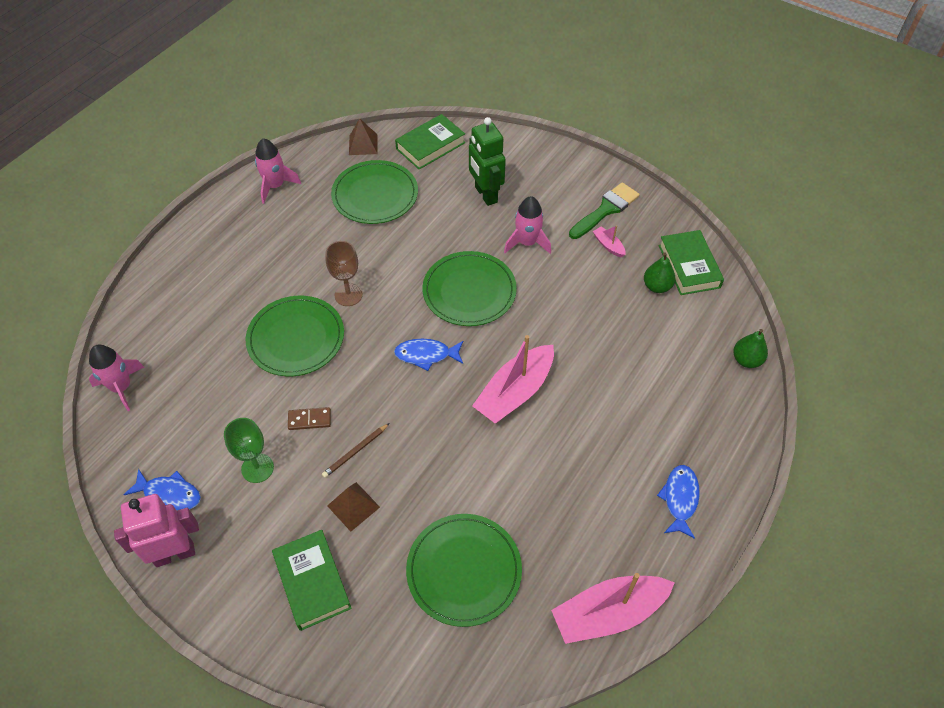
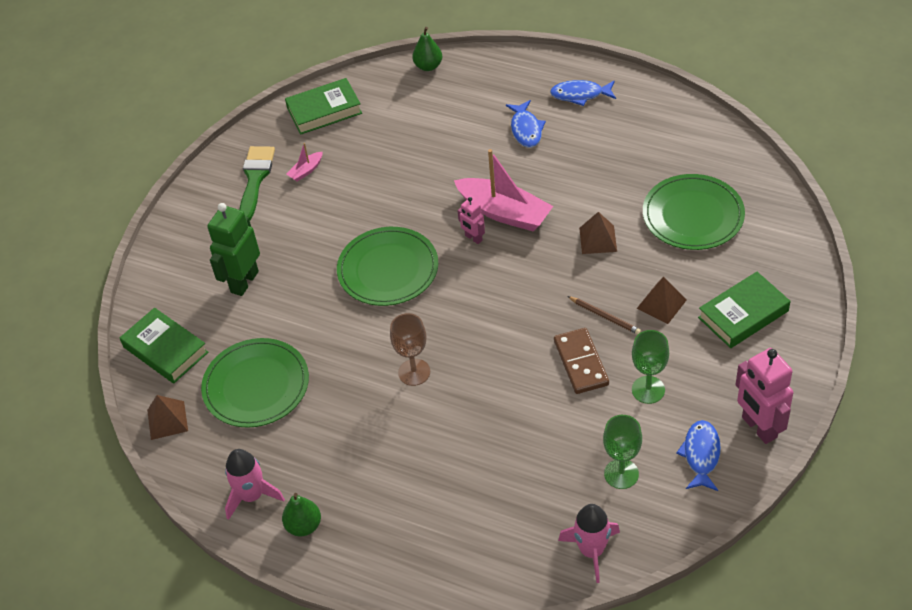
camera: 95 degrees left, 5 degrees down
green plate [246,296,344,376] -> none
brown domino [288,407,331,430] -> brown domino [554,328,609,394], size x1.61
blue fish [394,339,463,371] -> blue fish moved to [506,100,546,148]
green robot [469,117,506,206] -> green robot turned 150 degrees clockwise [207,203,260,296]
pink rocket [504,196,551,254] -> none
pink boat [551,573,675,644] -> none
green brush [569,182,640,239] -> green brush turned 60 degrees clockwise [239,146,275,220]
green pear [644,252,675,293] -> green pear moved to [282,493,321,536]
none -> pink robot [457,197,485,244]
none -> brown pyramid [579,212,617,254]
none -> green goblet [603,415,642,489]

